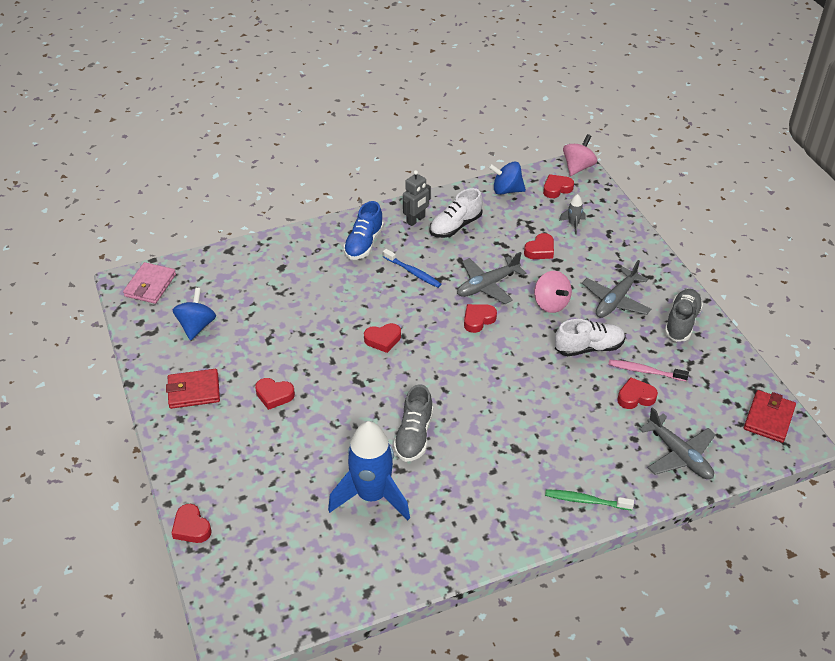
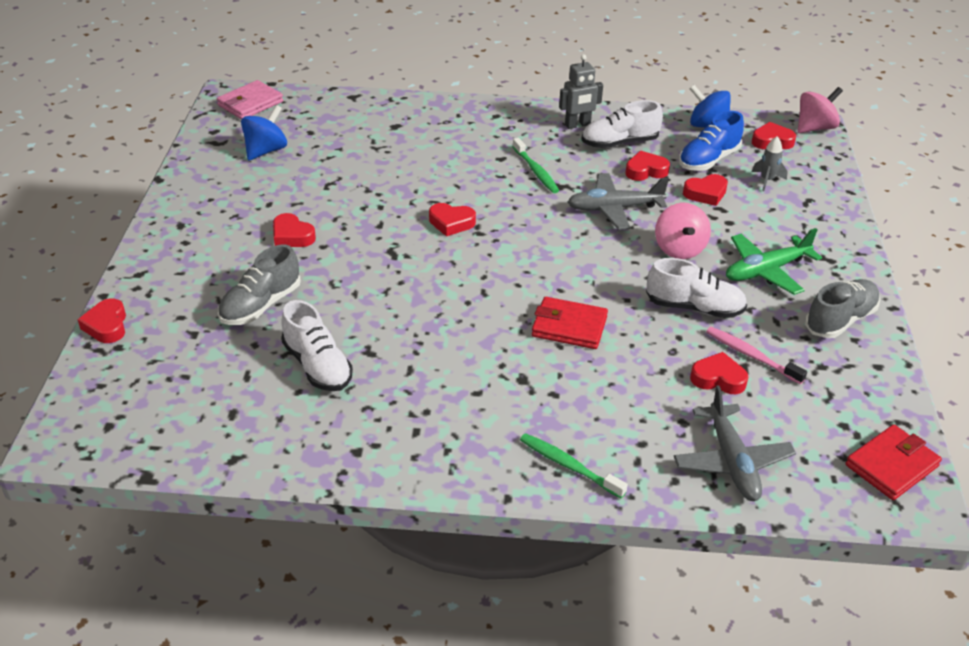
camera: 25 degrees right, 5 degrees down
red wallet [166,369,220,409] -> red wallet moved to [532,297,608,349]
blue rocket [328,421,410,521] -> white shoe [281,300,353,391]
blue shoe [343,201,384,260] -> blue shoe moved to [679,111,744,171]
blue toothbrush [383,249,441,288] -> green toothbrush [512,138,559,193]
grey shoe [393,384,433,462] -> grey shoe moved to [218,245,301,325]
red heart [464,304,497,333] -> red heart moved to [625,151,670,181]
grey plane [582,260,651,318] -> green plane [726,228,822,295]

